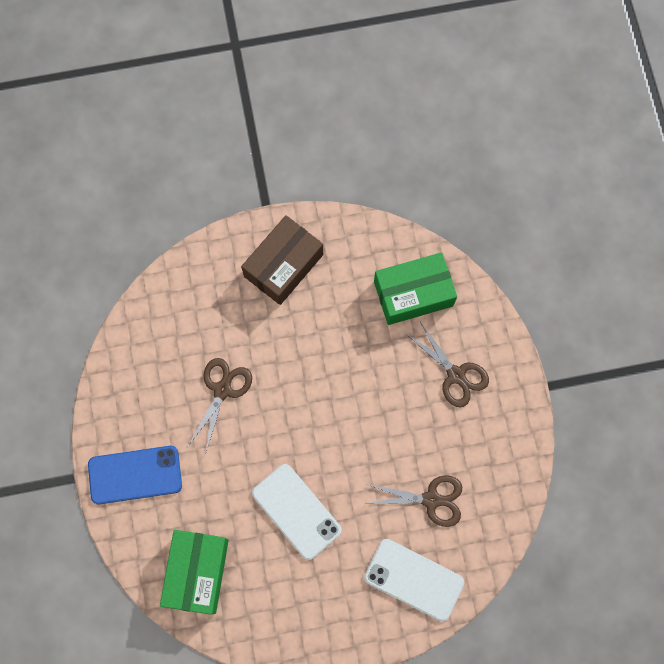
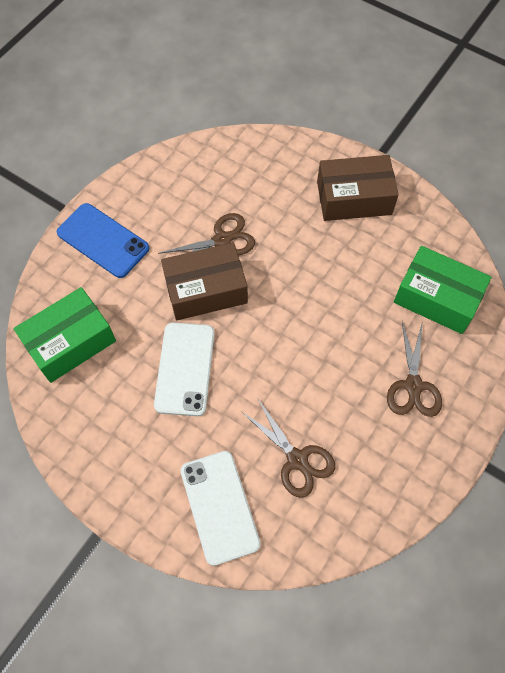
camera: 45 degrees right, 10 degrees down
none -> brown box [161,242,248,320]

